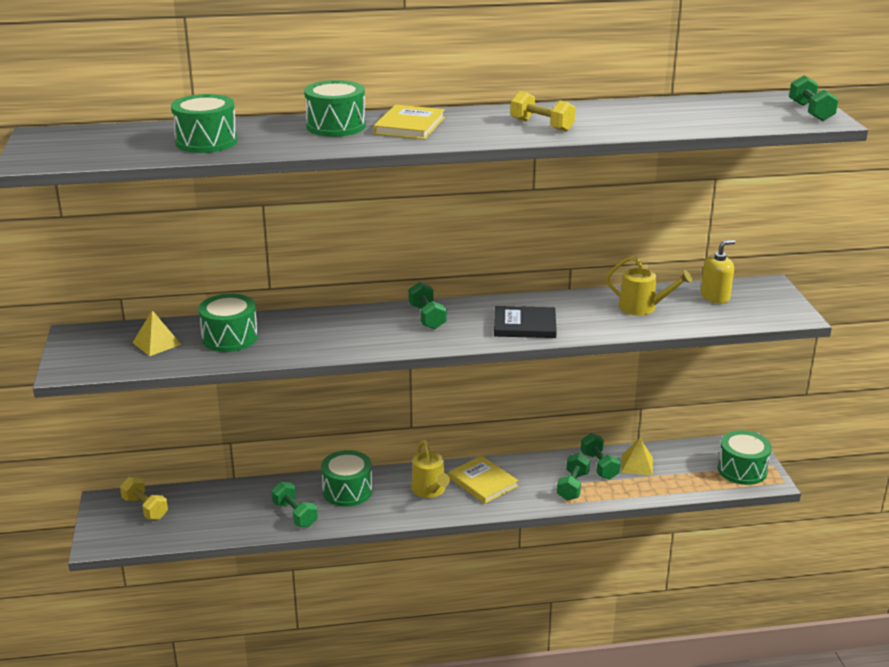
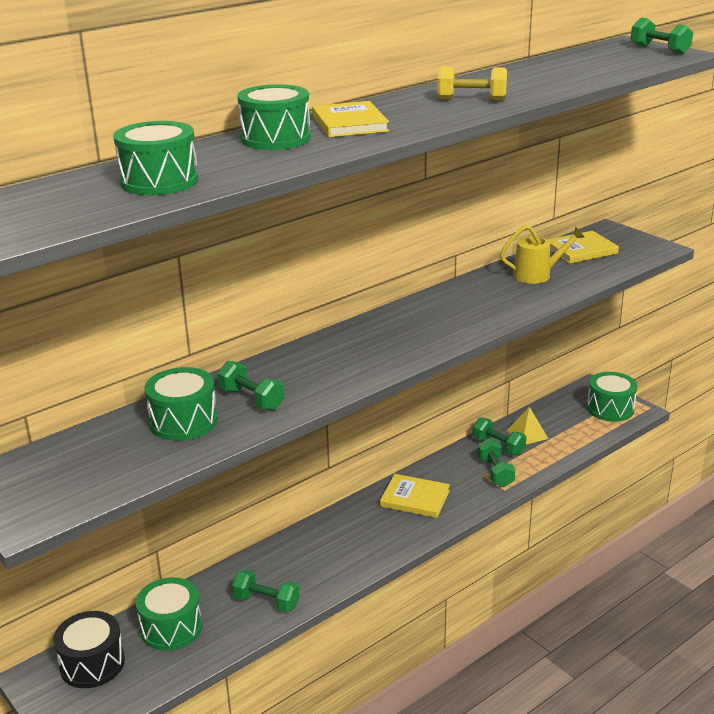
camera: 30 degrees left, 0 degrees up
yellow dumbbell [120,477,168,520] -> black drum [53,611,125,688]
yellow pyramid [132,310,181,356] -> none
green drum [321,450,373,507] -> green drum moved to [136,577,202,651]
green dumbbell [408,282,446,329] -> green dumbbell moved to [218,361,284,411]
yellow watering can [411,440,450,498] -> none
black book [494,306,557,338] -> none
yellow soap dispenser [701,240,735,303] -> yellow book [547,231,619,264]

